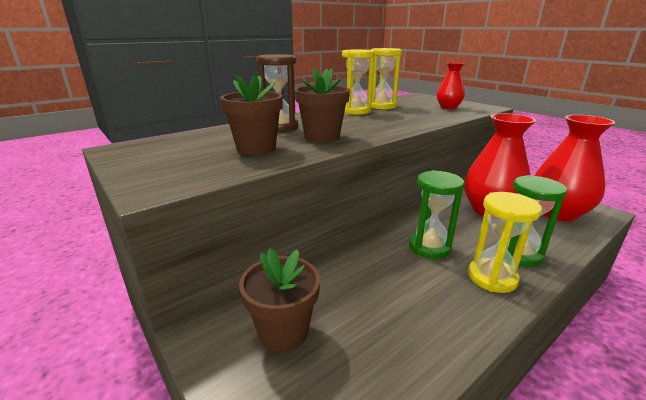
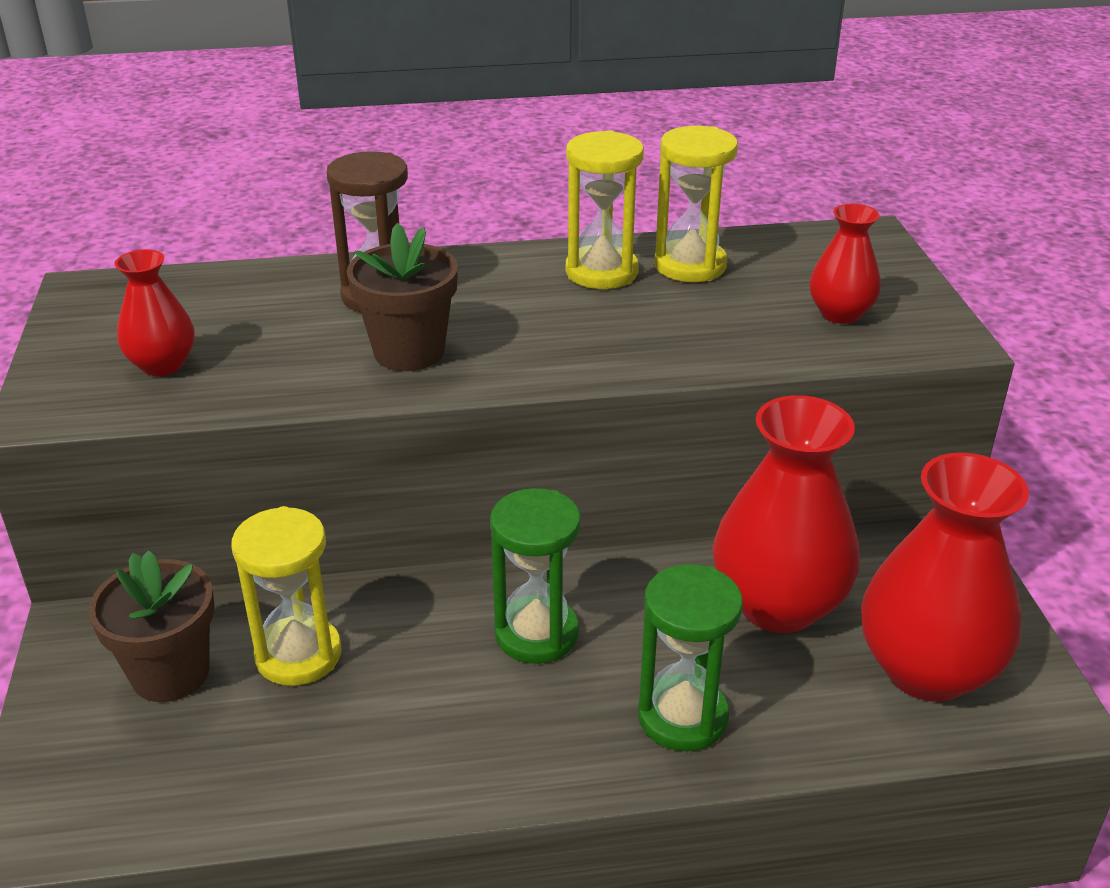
camera: 30 degrees right, 10 degrees up
brown flower pot [220,75,283,155] -> none
yellow hourglass [468,192,542,293] -> yellow hourglass moved to [231,506,342,686]
none -> red vase [115,249,195,376]

